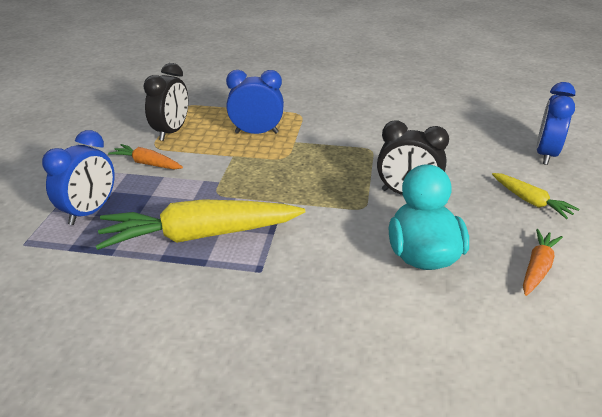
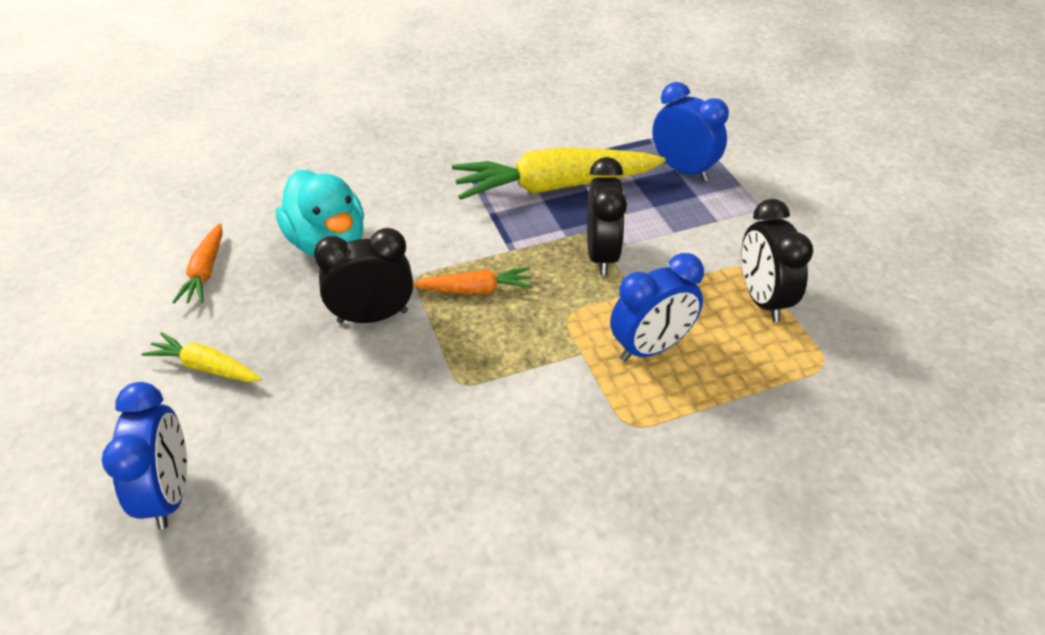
camera: 150 degrees right, 10 degrees up
blue clock [42,130,115,225] -> blue clock turned 135 degrees clockwise [653,82,729,181]
yellow carrot [96,199,305,250] -> yellow carrot turned 150 degrees counterclockwise [452,148,666,200]
orange carrot [108,144,183,170] -> orange carrot moved to [413,267,533,294]
none -> black clock [587,157,627,276]

